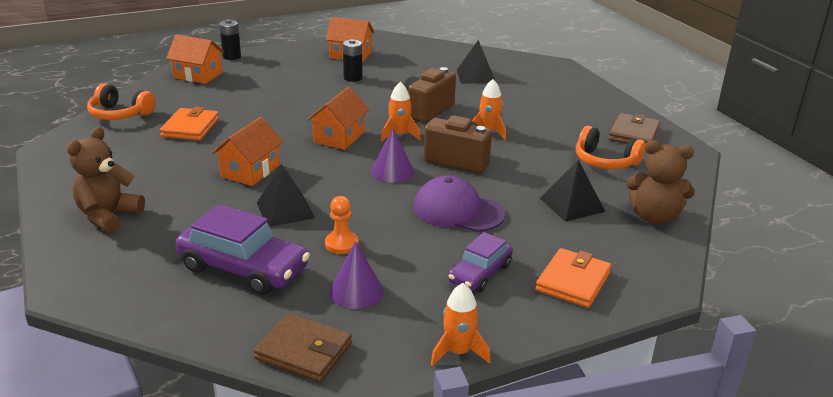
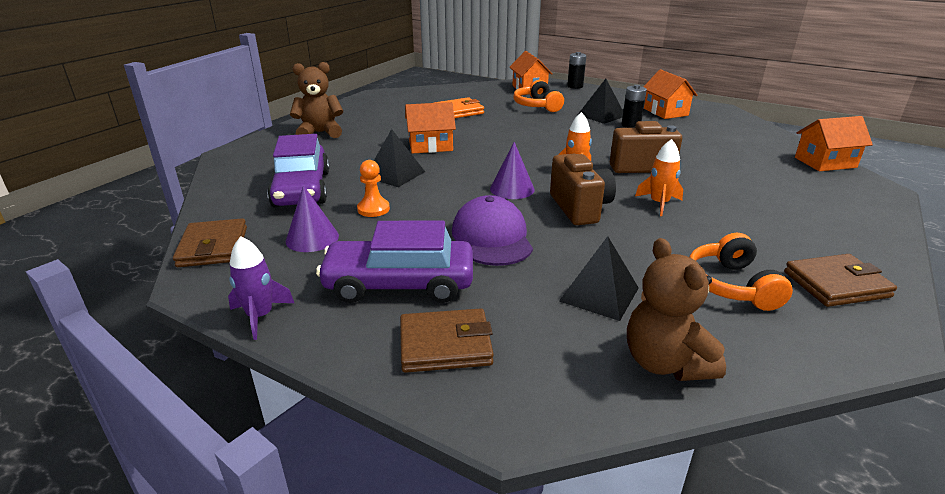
camera: 55 degrees right, 0 degrees up
orange headphones [87,83,155,120] -> orange headphones moved to [513,80,564,112]
orange house [307,86,370,150] -> orange house moved to [795,116,873,171]
orange rocket [431,283,491,366] -> purple rocket [228,236,294,340]
purple car [448,232,513,292] -> purple car [316,221,473,303], size x1.65
black pyramid [457,40,496,84] -> black pyramid moved to [578,79,623,124]
orange wallet [535,248,612,308] -> brown wallet [400,308,494,373]

